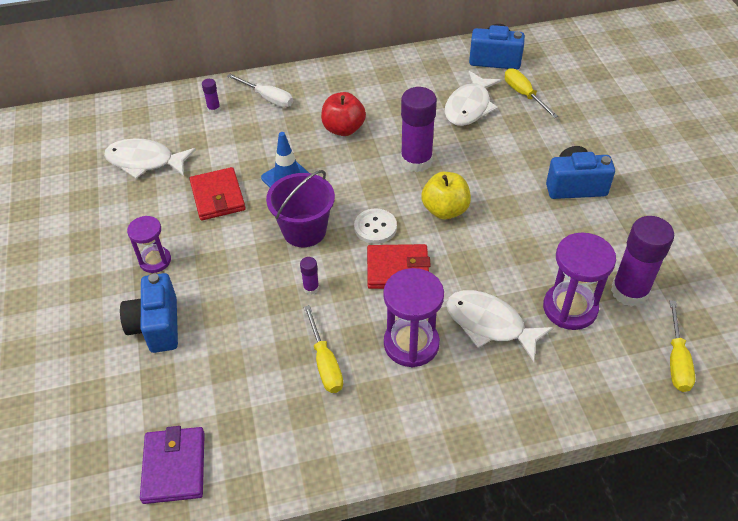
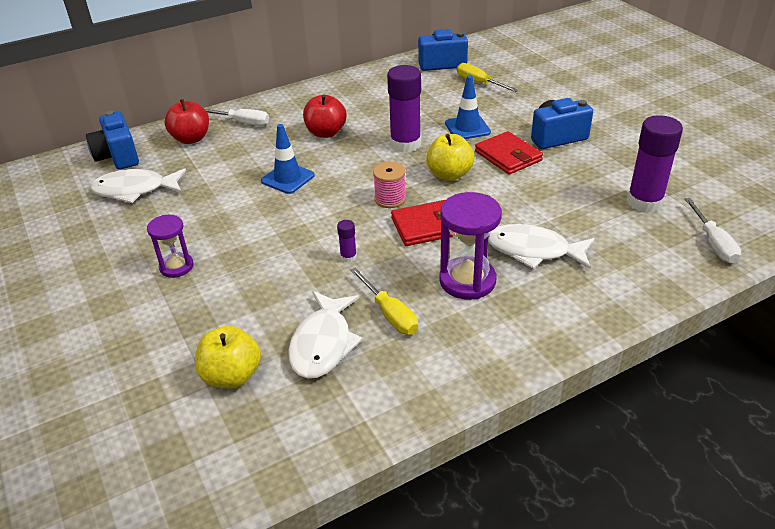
camera: 15 degrees left, 10 degrees down
blue camera [120,273,178,353] -> blue camera moved to [86,111,139,169]
purple wallet [140,426,205,504] -> none
red wallet [190,167,246,221] -> red wallet moved to [475,131,543,175]
purple glue stick [202,79,221,113] -> red apple [164,99,209,144]
purple bucket [266,170,335,247] -> none
white button [354,209,397,244] -> pink spool [373,162,406,208]
white fish [445,71,501,126] -> white fish moved to [288,291,363,379]
purple hourglass [543,233,616,330] -> none
yellow screwdriver [670,300,695,392] -> white screwdriver [684,198,741,264]
none -> yellow apple [195,325,261,389]
none -> blue traffic cone [445,76,491,139]

